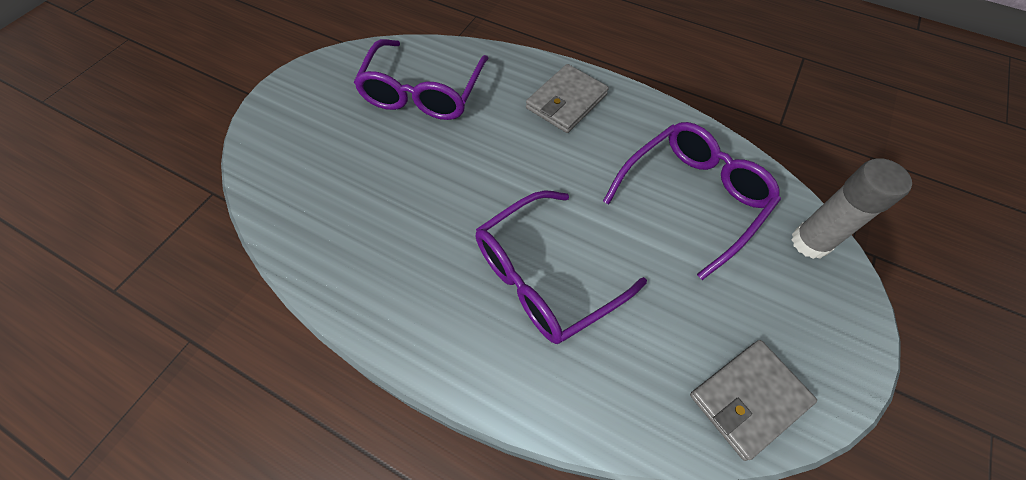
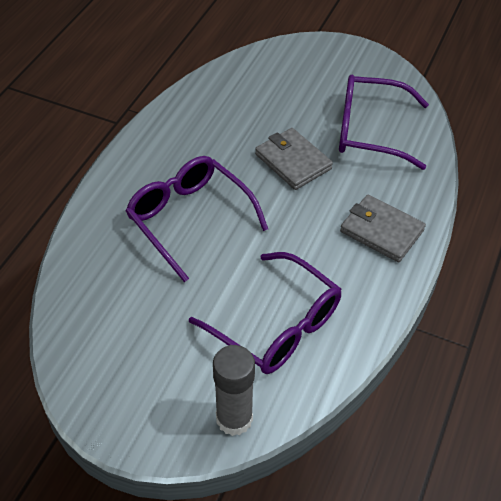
camera: 85 degrees right, 10 degrees down
grey wallet [690,340,817,461] -> grey wallet moved to [255,128,333,190]

